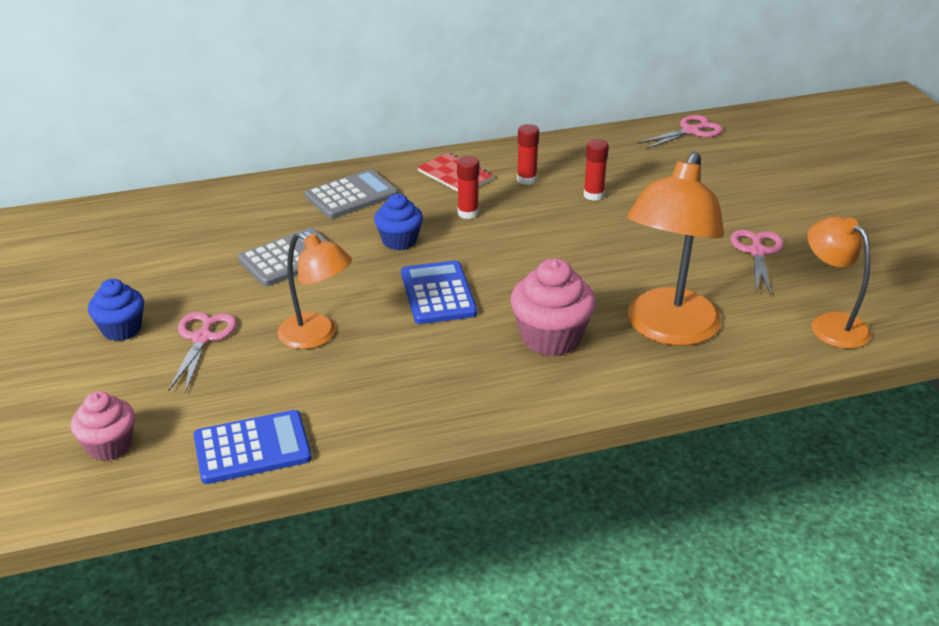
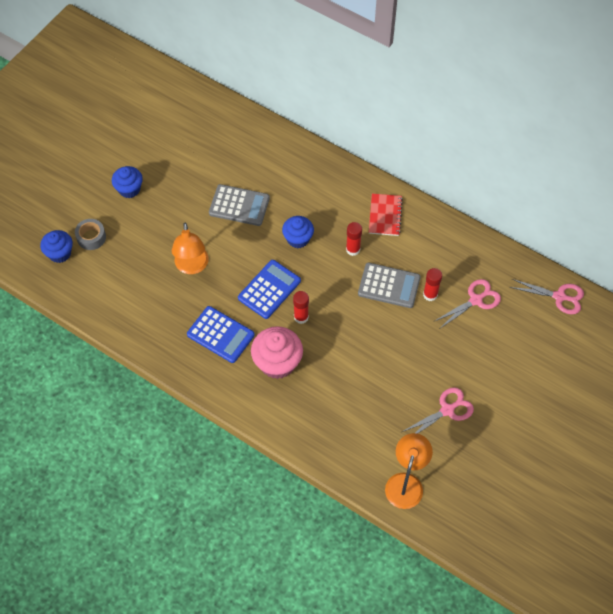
camera: 50 degrees right, 25 degrees up
pink cupcake [70,391,135,461] -> blue cupcake [40,230,73,263]
pink scissors [168,312,237,393] -> pink scissors moved to [435,279,501,328]
blue calculator [194,410,312,484] -> blue calculator moved to [187,306,255,363]
grey calculator [305,169,398,219] -> grey calculator moved to [358,263,421,308]
red glue stick [517,124,539,185] -> red glue stick moved to [293,291,309,324]
orange lamp [627,151,724,346] -> none
none -> grey tape [75,219,106,250]

